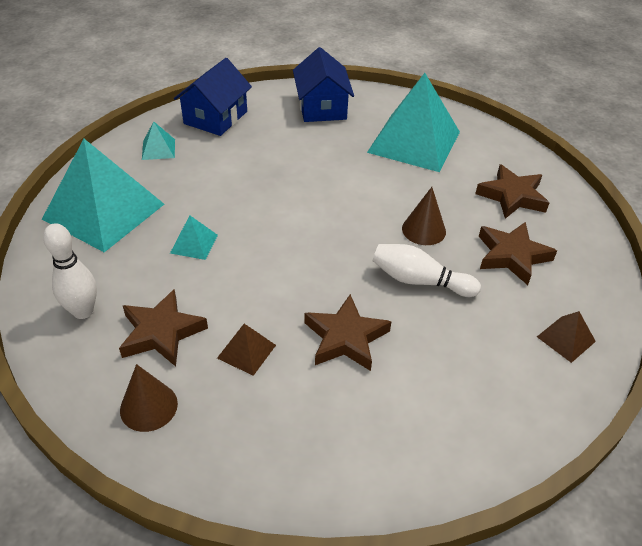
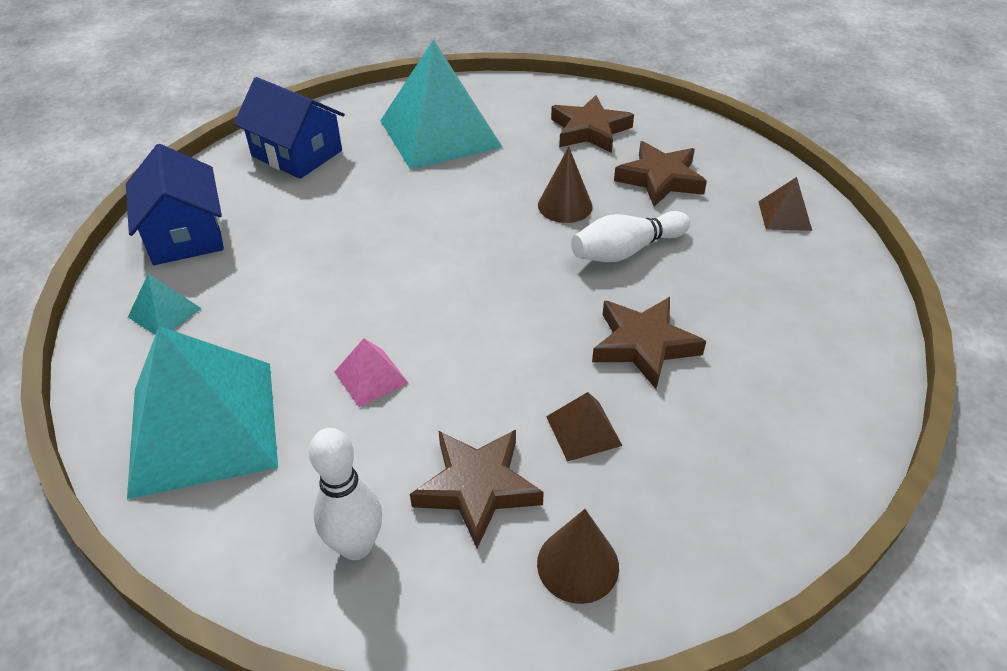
camera: 45 degrees left, 0 degrees up
turquoise pyramid [170,215,218,260] -> pink pyramid [335,338,408,407]

